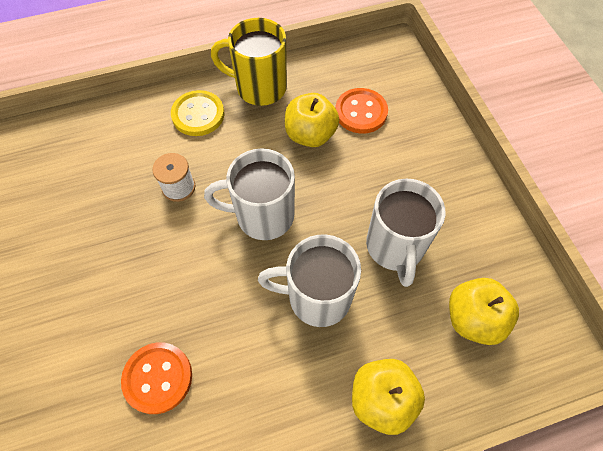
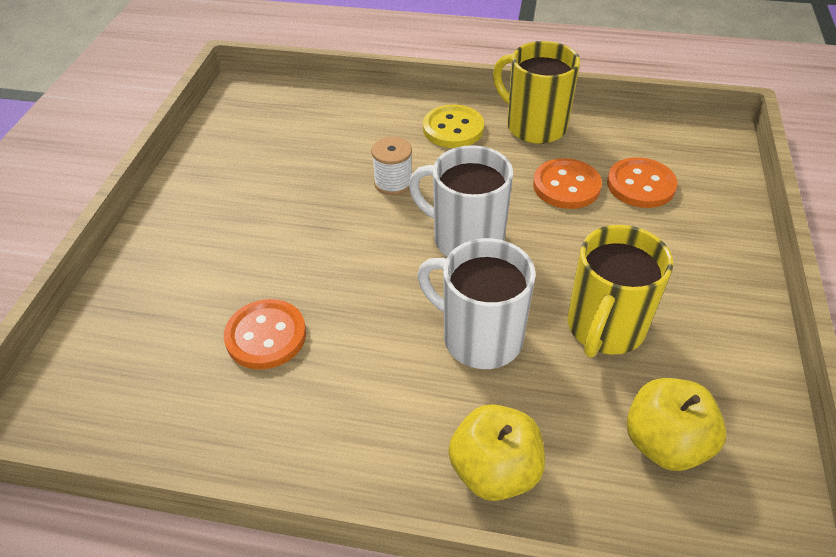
camera: 30 degrees right, 15 degrees down
yellow apple [285,93,339,147] -> orange button [533,158,602,209]
white mug [366,179,446,287] -> yellow mug [568,225,673,357]

